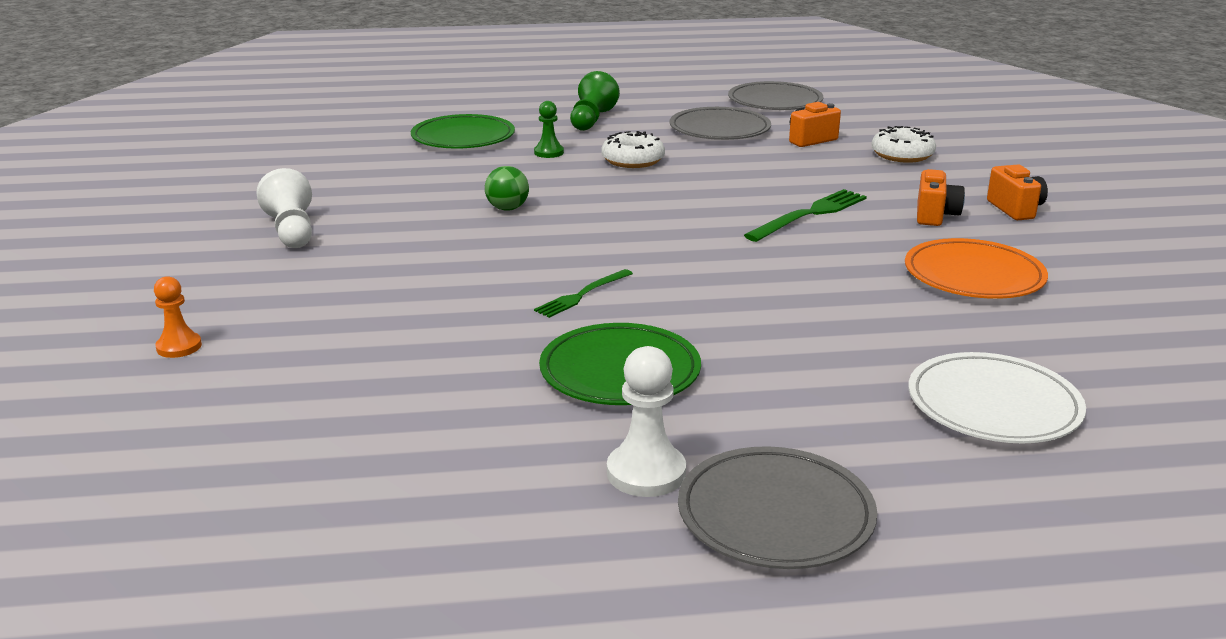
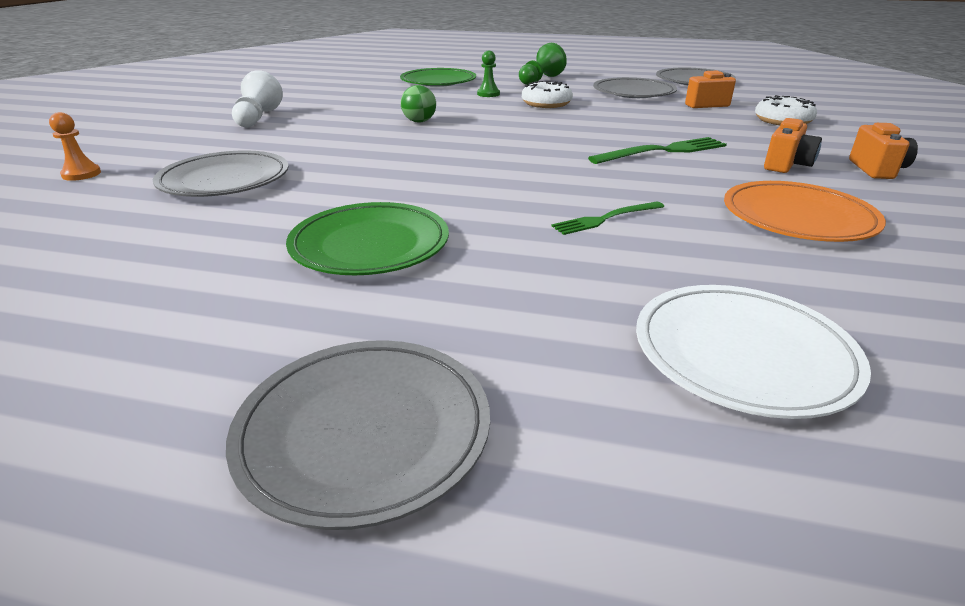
camera: 20 degrees right, 5 degrees up
green fork [534,269,633,318] -> green fork moved to [552,202,664,235]
white pawn [607,346,686,497] -> none
none -> grey plate [153,151,288,197]

